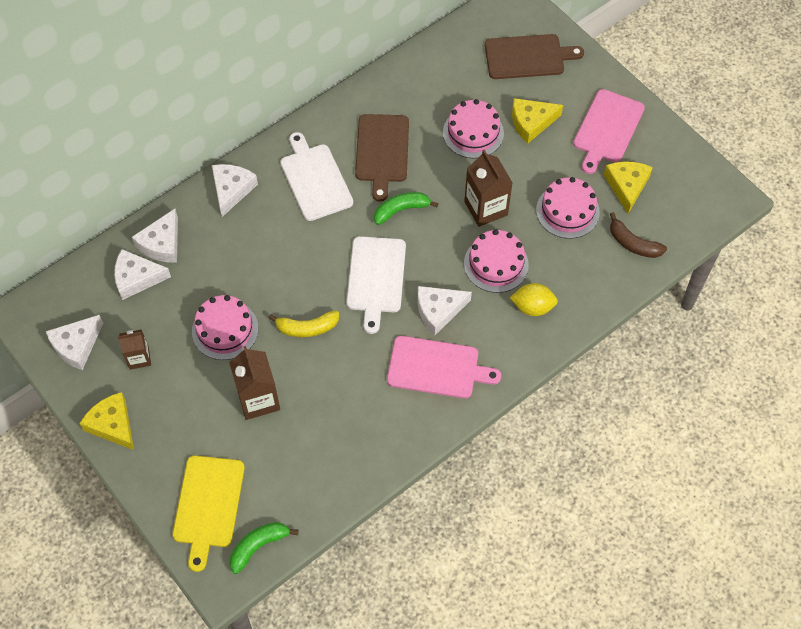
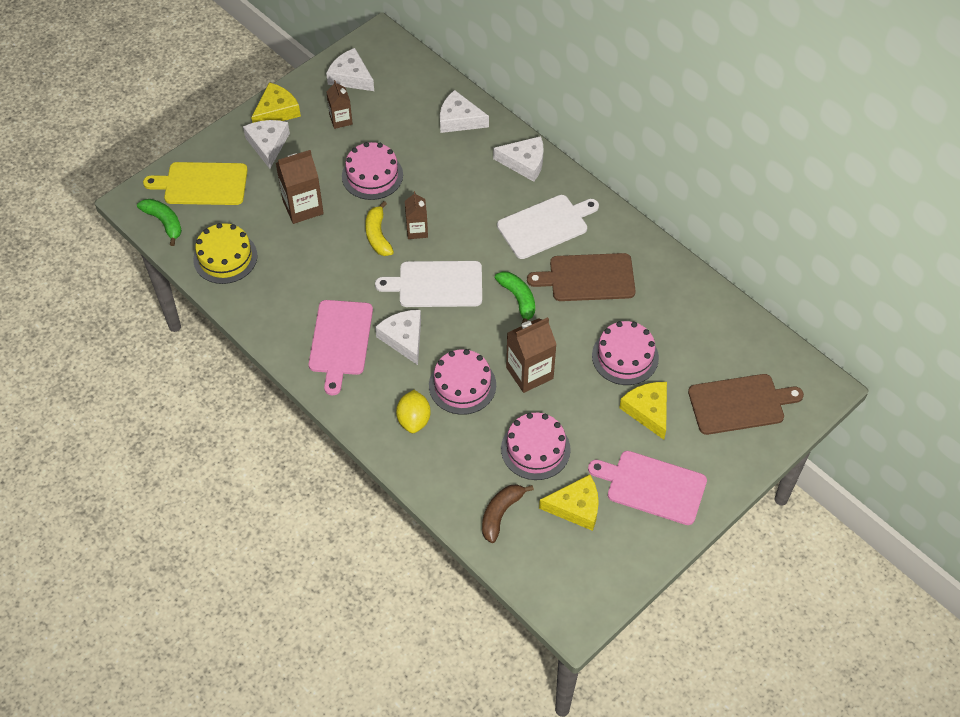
camera: 85 degrees right, 5 degrees down
white cheese [114,249,171,300] -> white cheese moved to [243,120,290,169]
brown cutting board [485,34,584,79] -> brown cutting board turned 90 degrees counterclockwise [688,374,804,435]
none -> yellow cake [193,223,257,284]
none -> brown carton [405,191,428,239]

